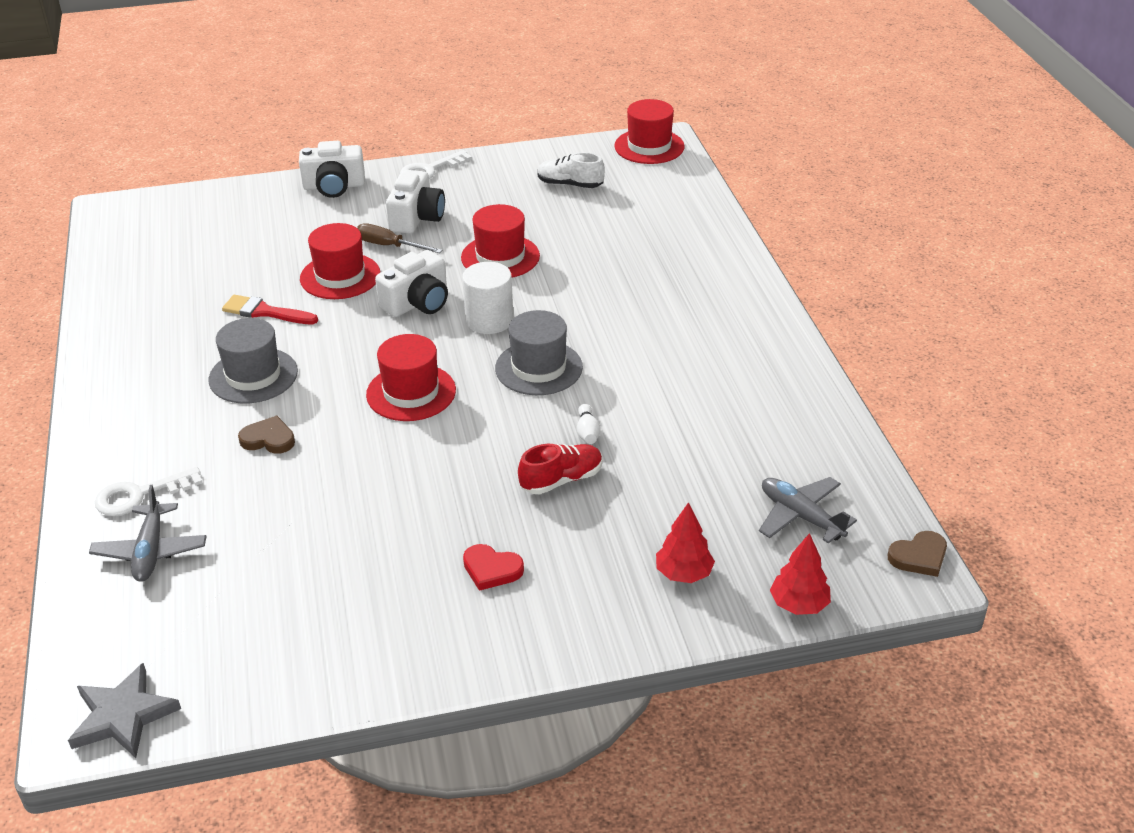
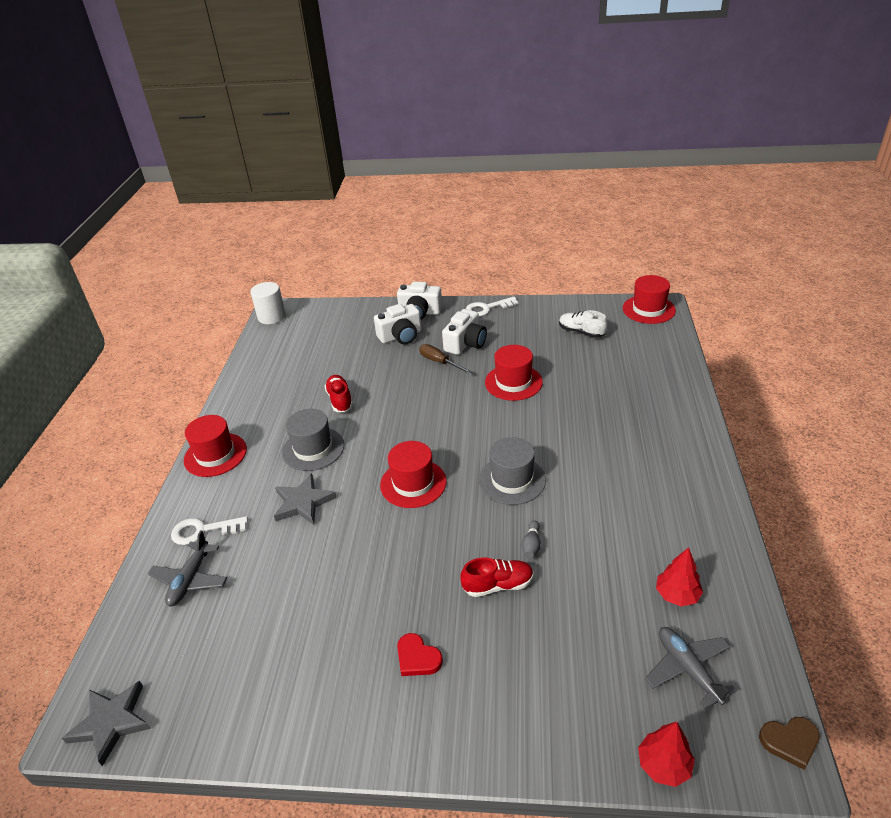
camera: 20 degrees right, 0 degrees up
red brush [222,295,318,324] -> red shoe [325,375,353,412]
brown heart [238,416,295,454] -> grey star [274,473,337,525]
red hat [300,223,380,299] -> red hat moved to [184,415,247,477]
white camera [375,250,448,317] -> white camera moved to [374,304,422,345]
white cylinder [462,262,513,334] -> white cylinder moved to [250,282,286,324]
white bowling pin [577,404,601,444] -> grey bowling pin [522,520,541,558]
red tree [656,502,715,583] -> red tree moved to [656,547,703,607]

